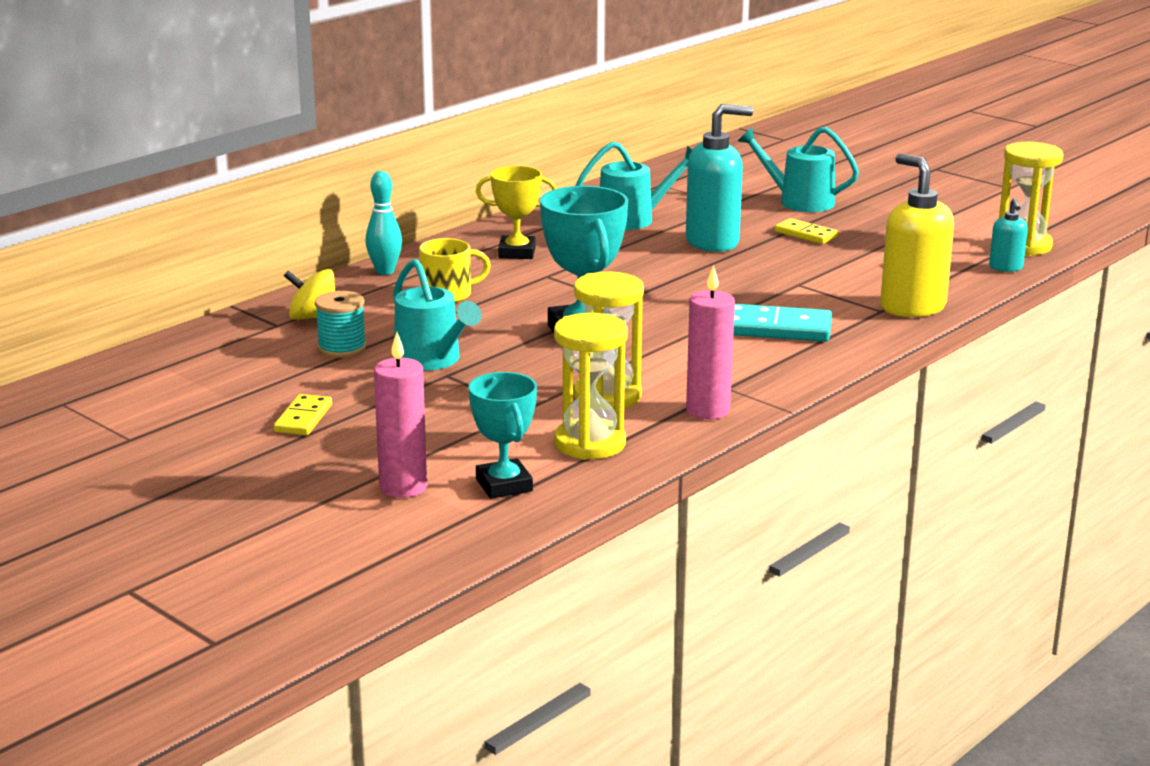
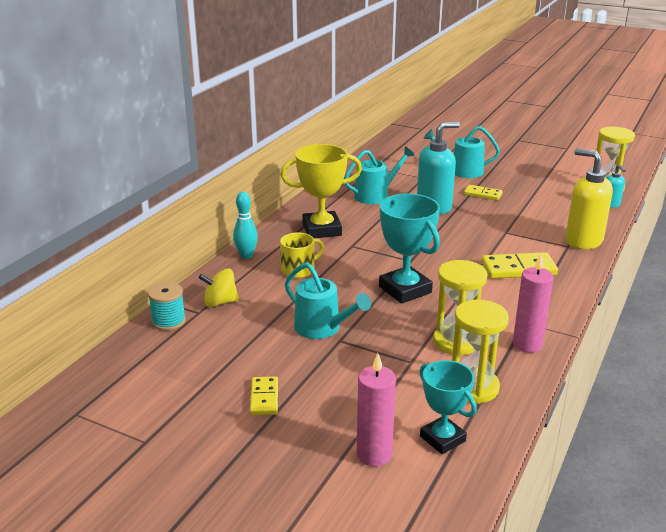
camera: 15 degrees left, 5 degrees up
turquoise spool [315,291,367,358] -> turquoise spool moved to [148,282,186,331]
yellow trophy [476,166,557,259] -> yellow trophy [281,144,362,238], size x1.52
turquoise domino [733,304,832,342] -> yellow domino [482,252,558,279]

